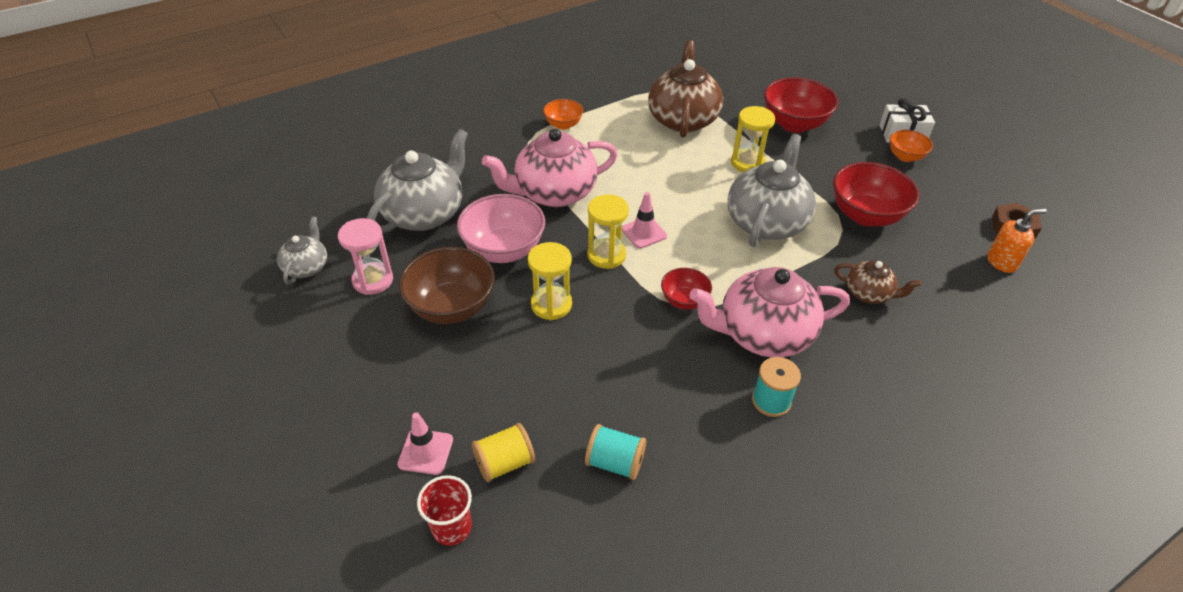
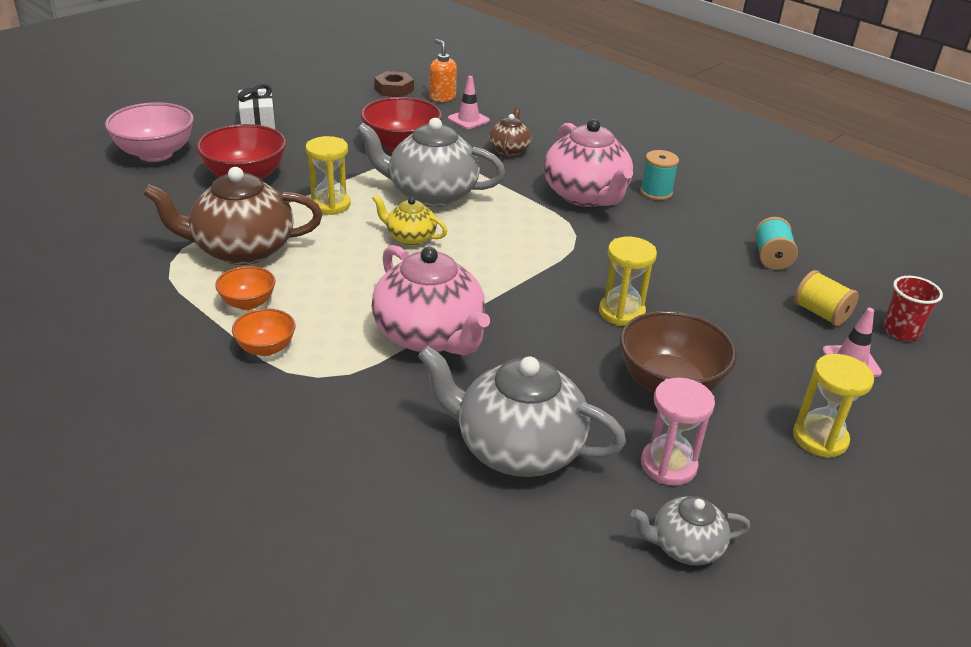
camera: 105 degrees left, 10 degrees down
pink bowl [457,194,545,263] -> pink bowl moved to [105,102,194,162]
yellow hourglass [587,194,629,269] -> yellow hourglass moved to [793,354,874,458]
pink traffic cone [622,192,667,249] -> pink traffic cone moved to [448,76,490,129]
red bowl [661,268,712,310] -> none
orange bowl [890,130,933,162] -> orange bowl moved to [215,266,276,310]
none -> yellow teapot [372,195,447,246]

